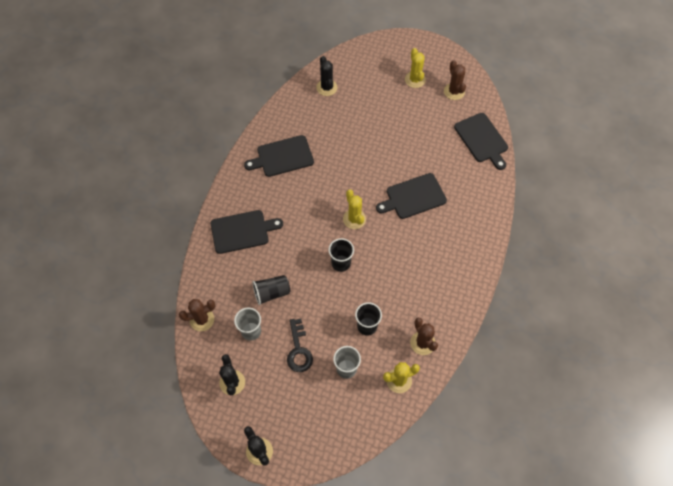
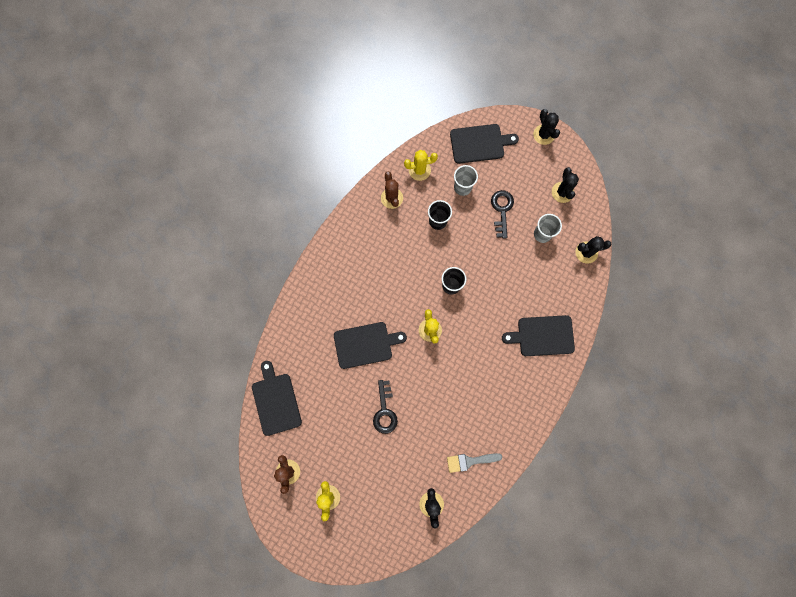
camera: 170 degrees left, 15 degrees up
brown cactus [179,299,215,331] -> black cactus [576,236,612,264]
black cutting board [244,135,314,177] -> black cutting board moved to [450,124,519,164]
black cup [252,275,291,305] -> none
none -> black key [373,380,398,434]
none -> grey brush [447,453,502,473]

